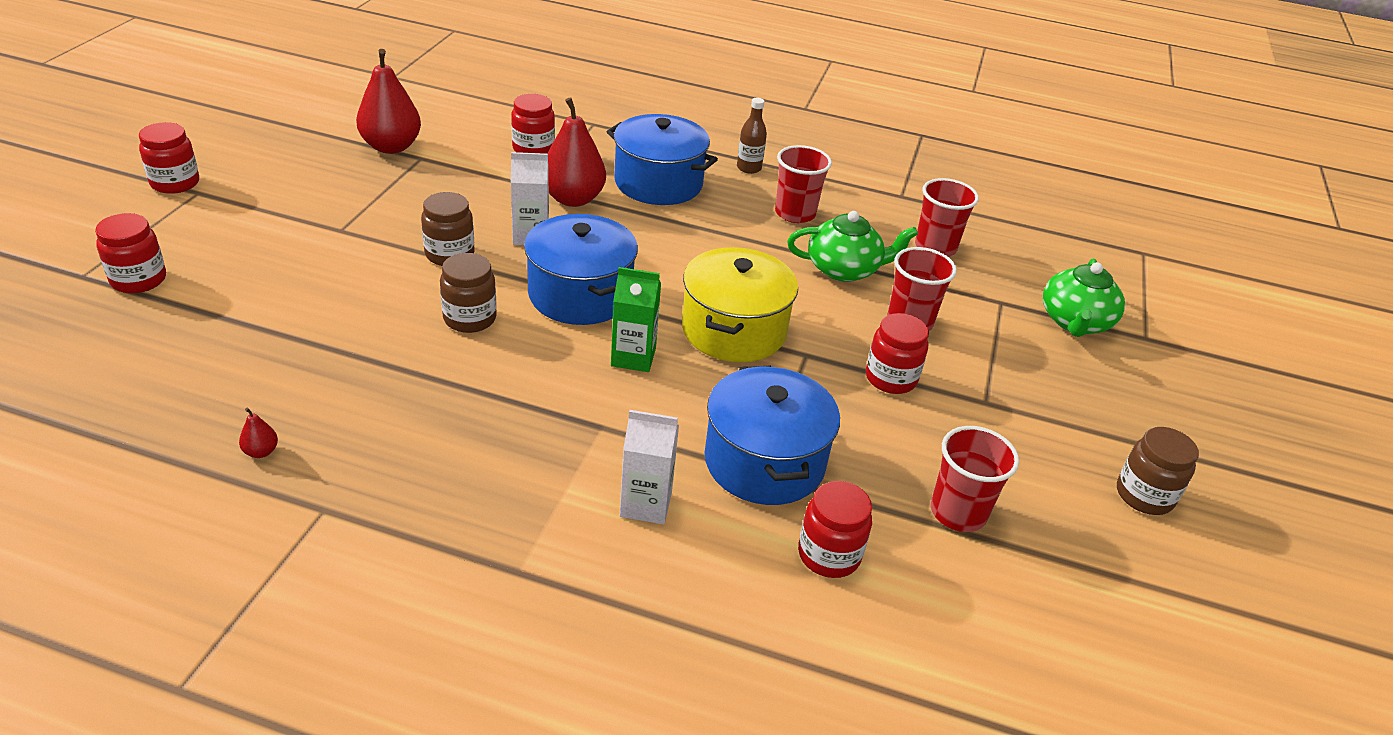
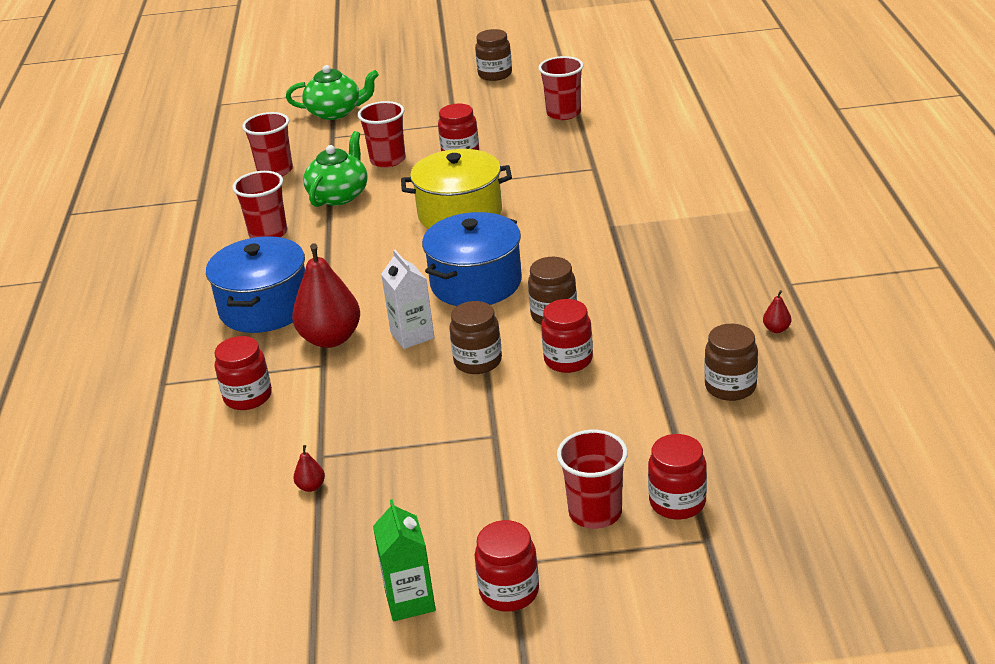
camera: 105 degrees left, 5 degrees down
red pear [356,49,421,154] -> red pear [294,445,325,492], size x0.40
green carton [611,267,661,372] -> green carton moved to [373,499,436,621]
white carton [620,410,679,524] -> none
blue pot [705,366,840,505] -> none
brown bottle [737,98,767,174] -> none
green teapot [787,211,918,282] -> green teapot turned 45 degrees clockwise [303,131,368,207]
red jar [798,481,872,578] -> red jar moved to [541,299,593,373]
none -> red cup [557,430,628,529]
none -> brown jar [704,324,758,401]

